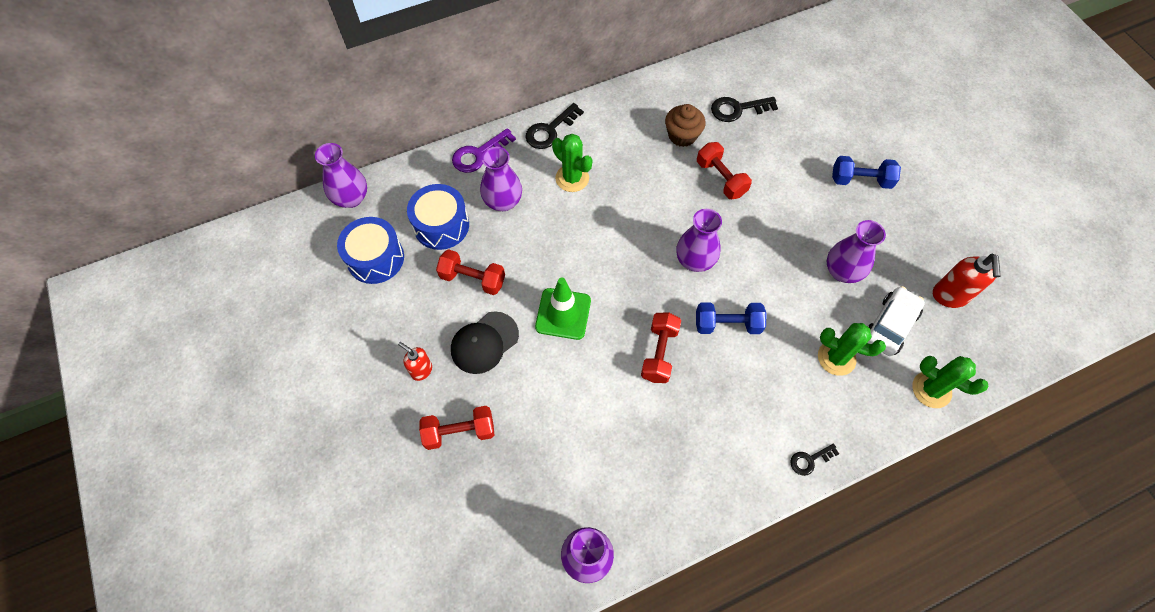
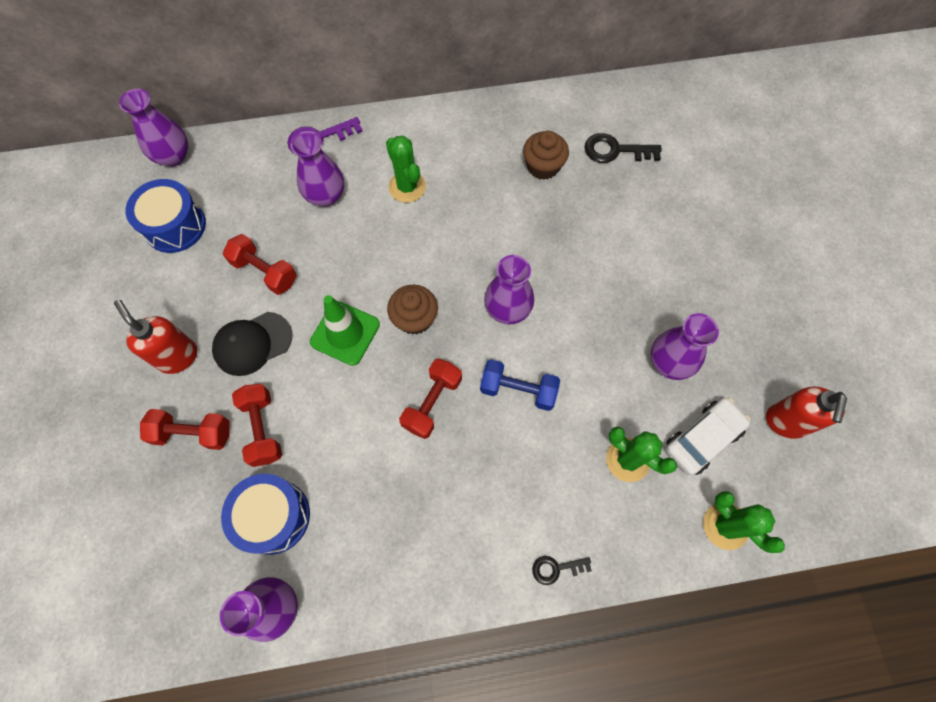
camera: 15 degrees right, 5 degrees up
red soap dispenser [398,342,432,381] -> red soap dispenser [114,299,197,374], size x1.60
blue drum [407,184,469,250] -> blue drum moved to [221,474,310,555]
black key [525,103,584,149] -> none
red dumbbell [697,142,752,199] -> red dumbbell moved to [232,384,282,467]
blue dumbbell [832,156,901,189] -> none
none -> brown cupcake [387,285,438,335]

